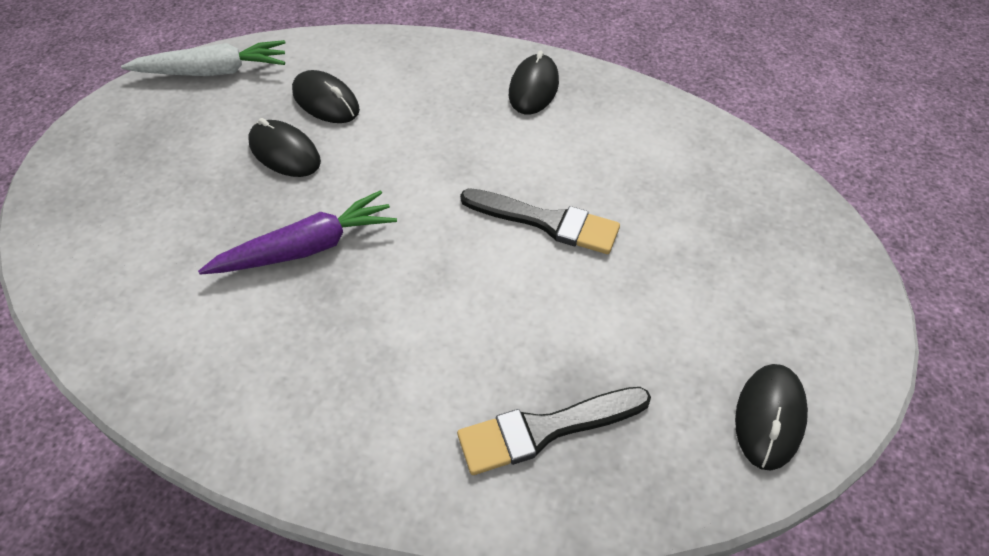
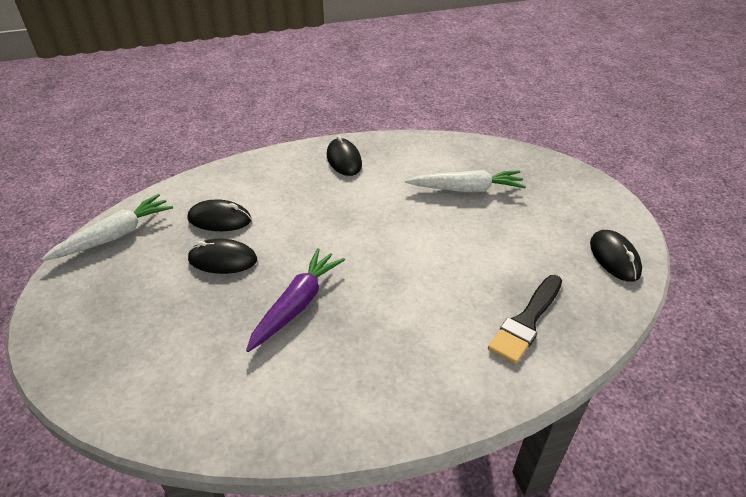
camera: 35 degrees left, 10 degrees down
black brush [460,188,620,254] -> none
none -> white carrot [405,170,526,192]

